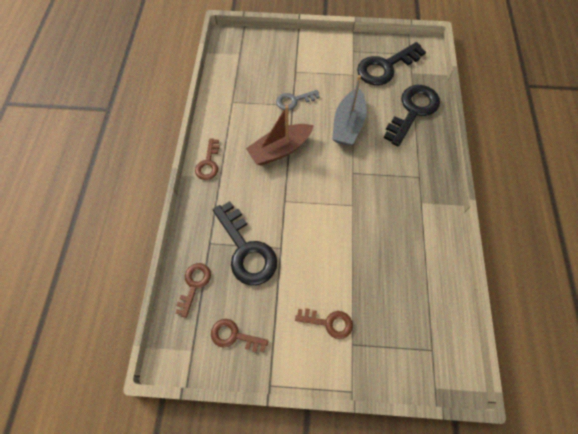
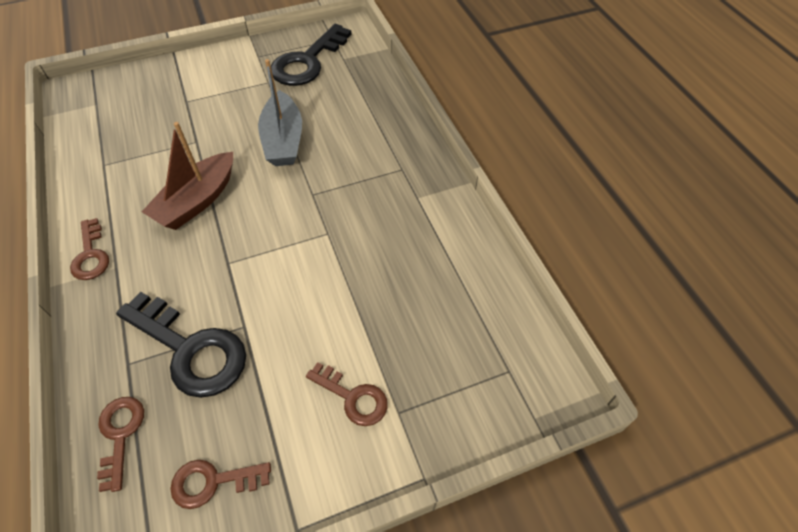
camera: 25 degrees left, 10 degrees down
grey key [276,90,320,110] -> none
brown key [295,308,353,339] -> brown key turned 45 degrees clockwise [306,362,388,426]
black key [384,85,440,147] -> none

